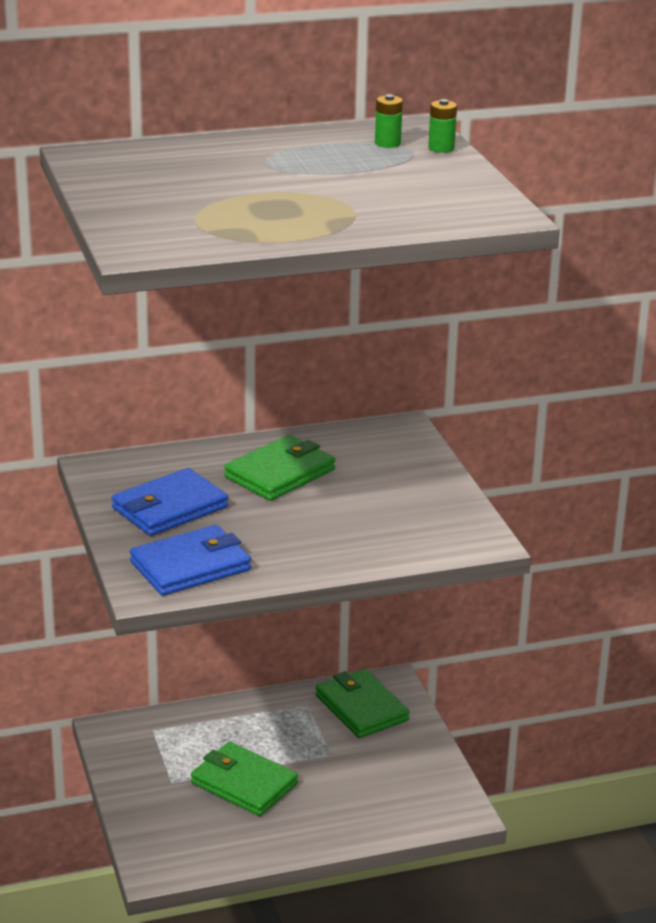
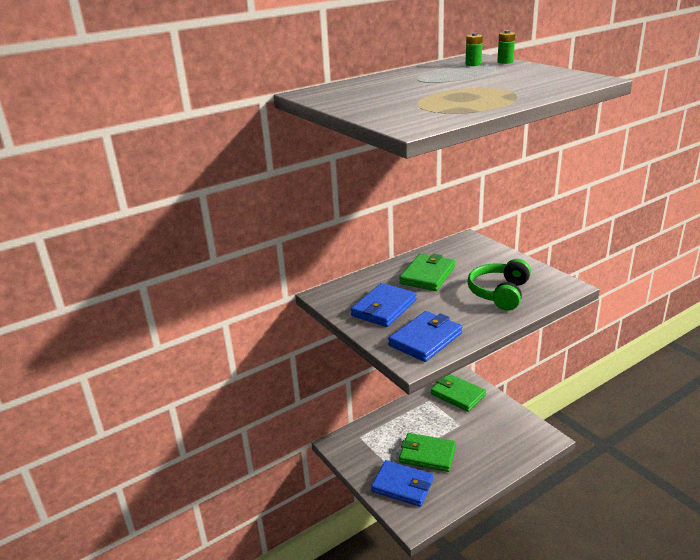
camera: 15 degrees left, 0 degrees up
none -> blue wallet [371,460,434,507]
none -> green headphones [467,259,531,311]

